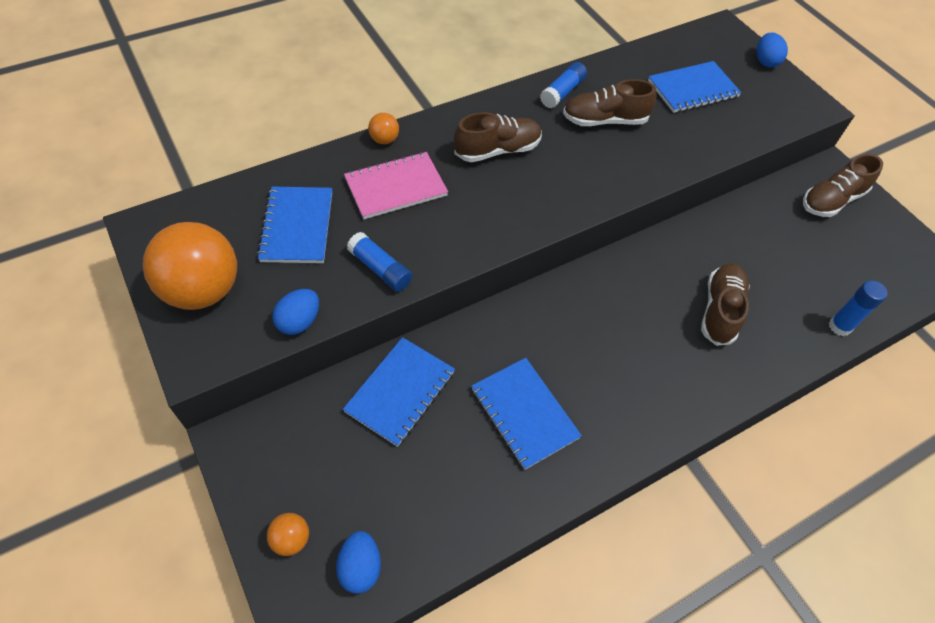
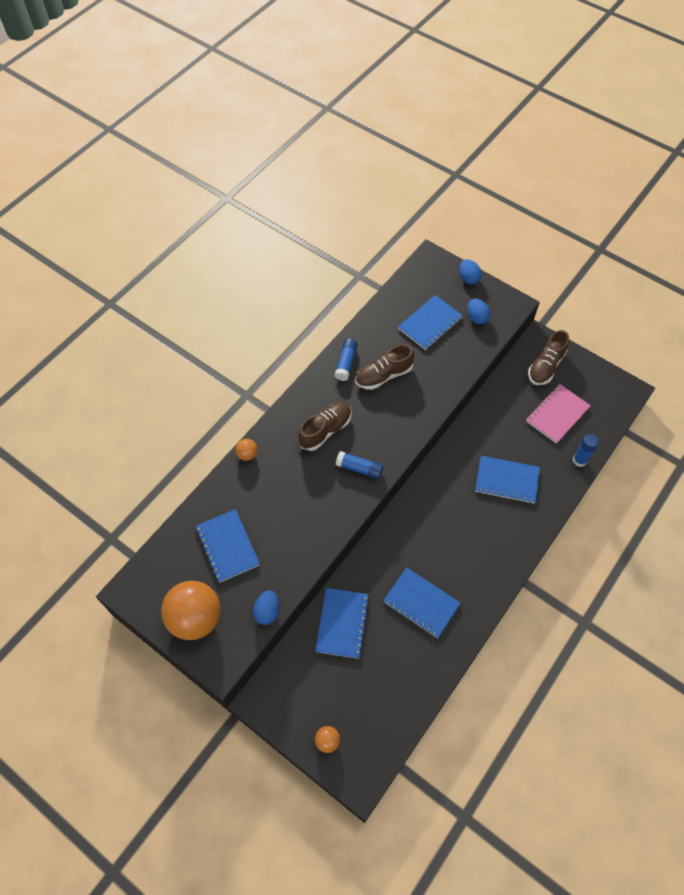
camera: 20 degrees left, 5 degrees up
blue egg [336,531,381,594] -> blue egg moved to [467,298,491,325]
pink notebook [344,152,448,219] -> pink notebook moved to [526,384,591,444]
blue glue stick [347,232,412,292] -> blue glue stick moved to [336,451,383,479]
brown shoe [701,263,750,346] -> blue notebook [475,456,540,504]

